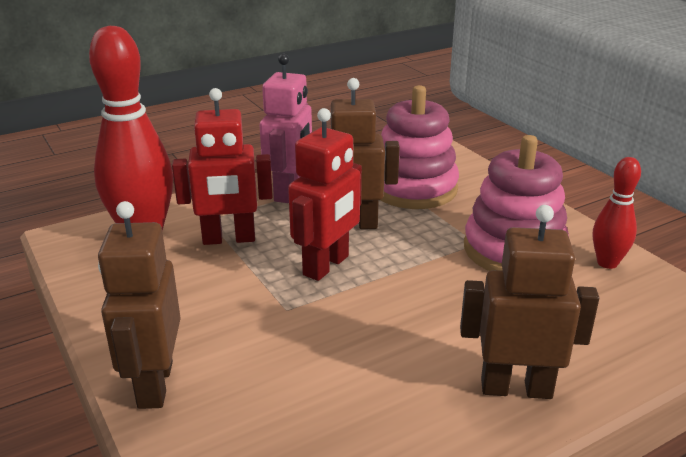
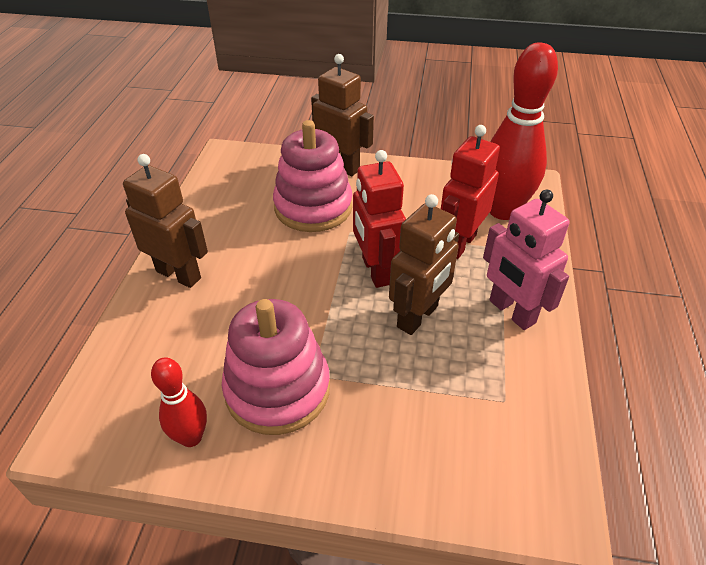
camera: 130 degrees right, 15 degrees up
pink stacking toy [381,85,459,209] -> pink stacking toy moved to [273,120,353,232]
brown robot [460,205,599,399] -> brown robot turned 105 degrees counterclockwise [123,154,208,288]

